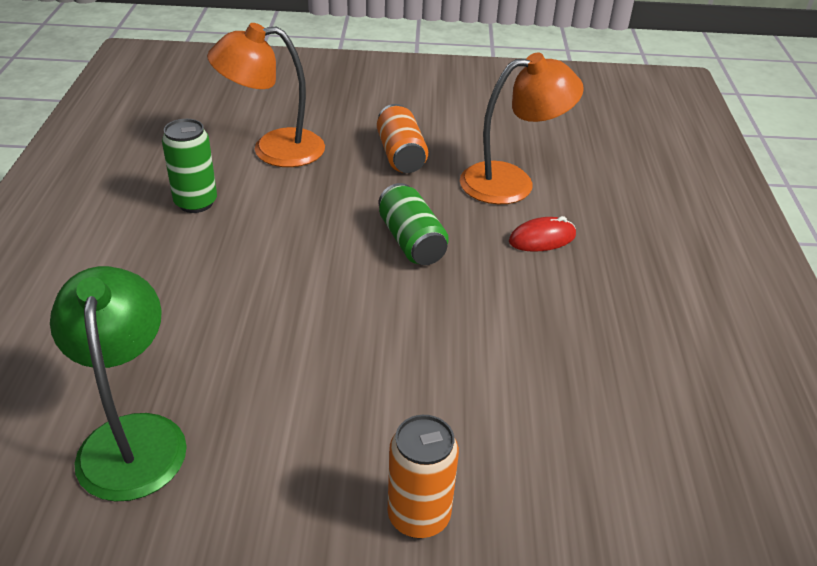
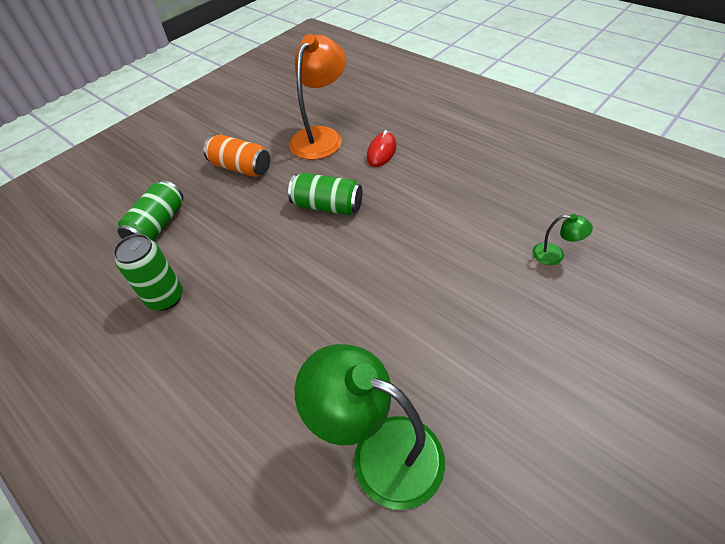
camera: 45 degrees left, 10 degrees up
orange lamp [207,23,325,167] -> green can [117,180,183,241]
orange can [388,415,459,538] -> none
none -> green lamp [532,214,593,265]

